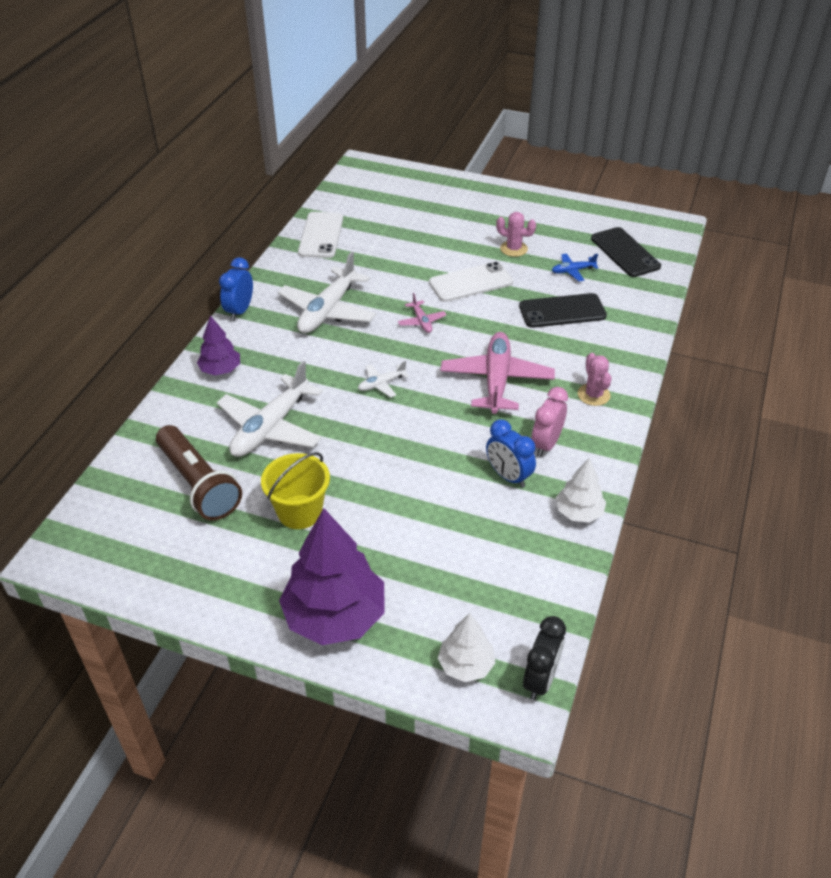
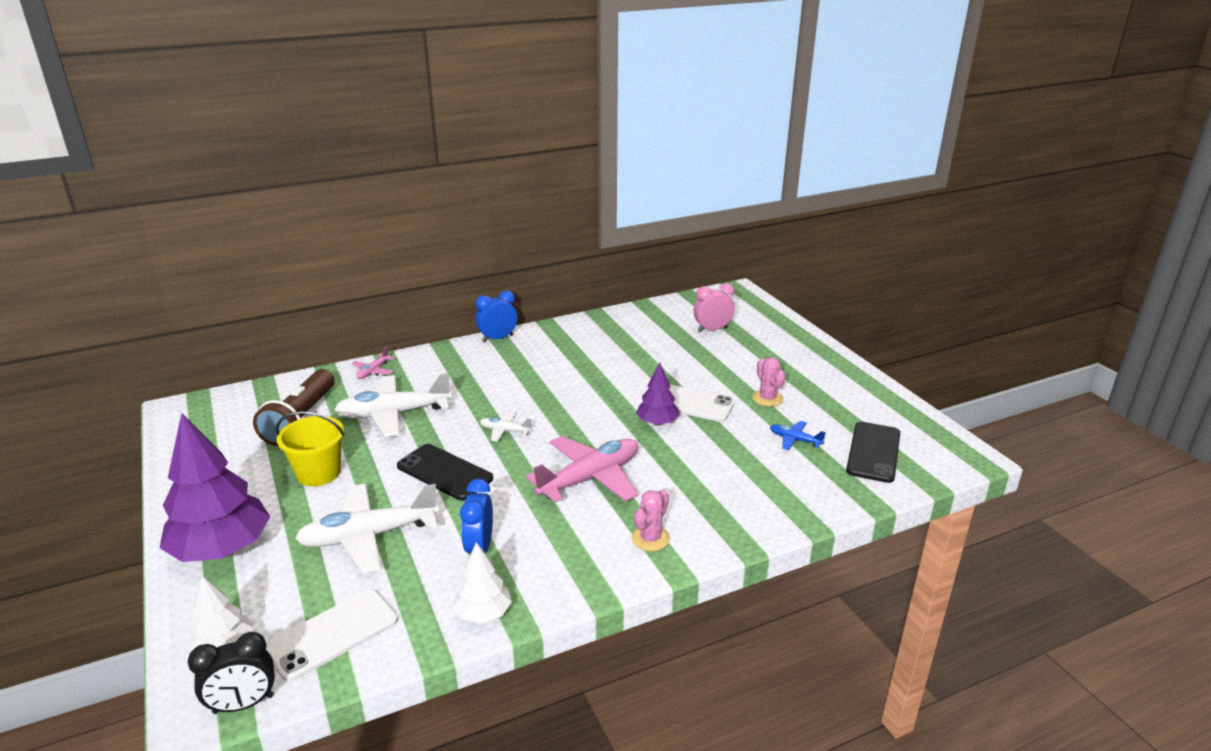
camera: 45 degrees right, 15 degrees down
purple tree [197,315,240,375] -> purple tree moved to [636,363,680,426]
white plane [278,252,376,333] -> white plane moved to [295,484,439,574]
white phone [298,212,343,258] -> white phone moved to [266,589,398,682]
pink plane [398,293,446,333] -> pink plane moved to [351,346,395,379]
black phone [519,293,607,328] -> black phone moved to [397,444,493,501]
pink clock [531,387,568,457] -> pink clock moved to [694,283,735,332]

